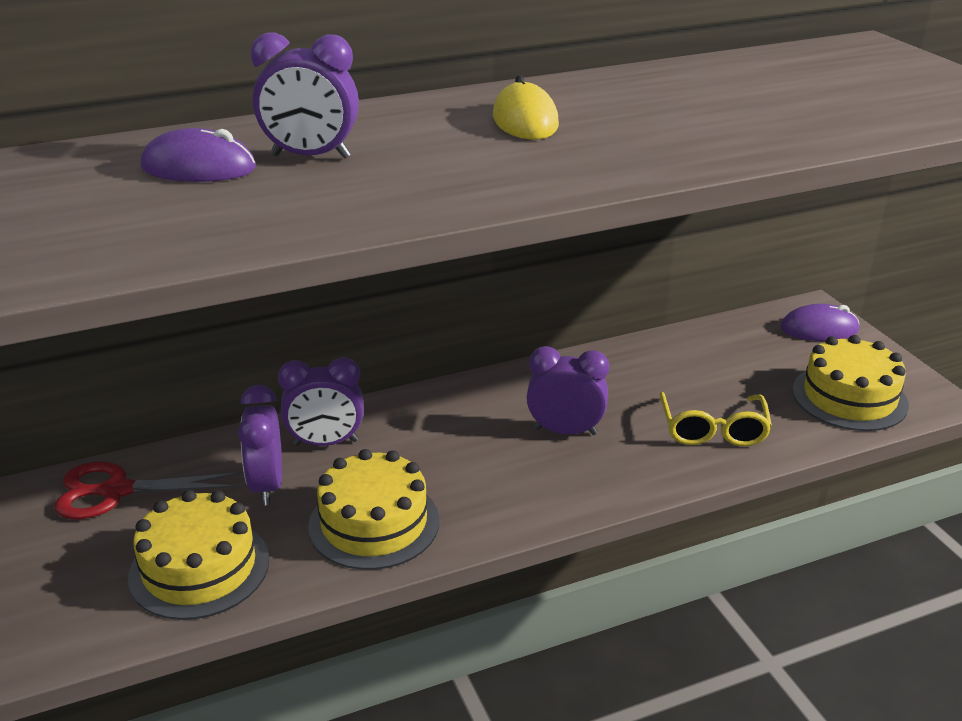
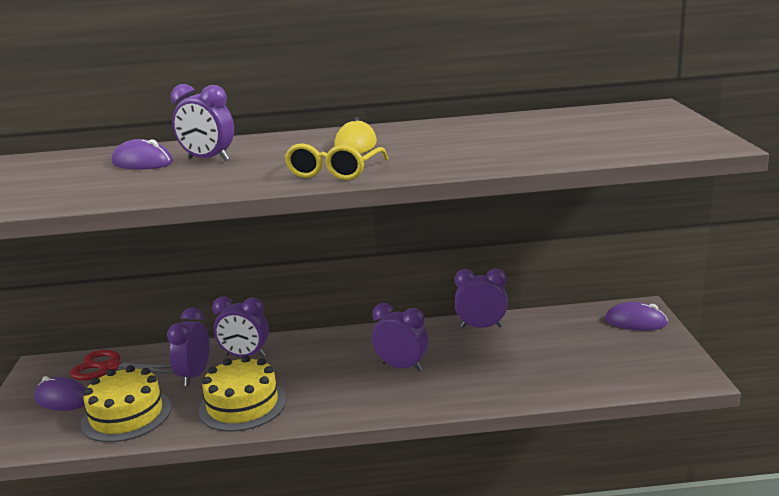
camera: 20 degrees right, 10 degrees down
yellow glasses [660,392,772,446] -> yellow glasses moved to [284,143,389,180]
yellow cake [792,335,909,431] -> none
none -> purple mouse [34,376,86,411]
none -> purple clock [454,269,508,328]

